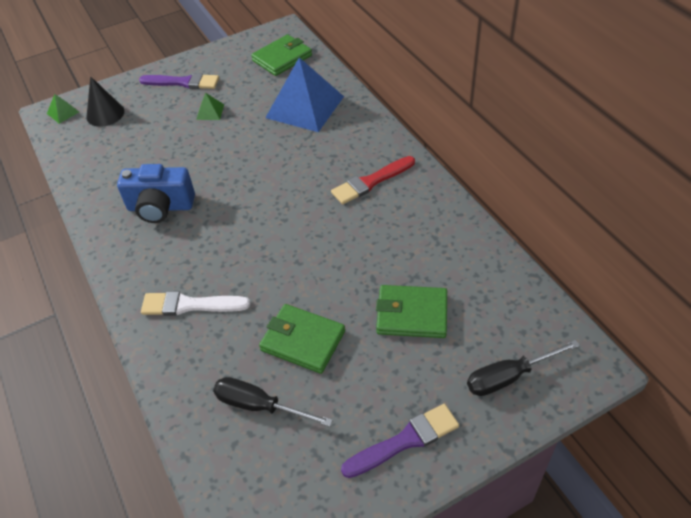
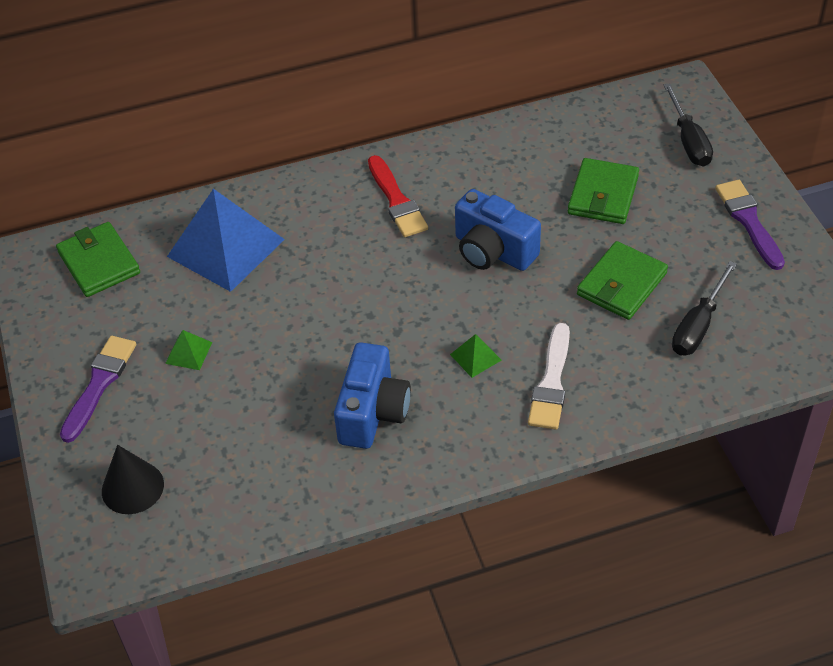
camera: 80 degrees left, 0 degrees up
green pyramid [47,94,79,124] -> green pyramid moved to [450,334,501,378]
none -> blue camera [455,189,541,271]

